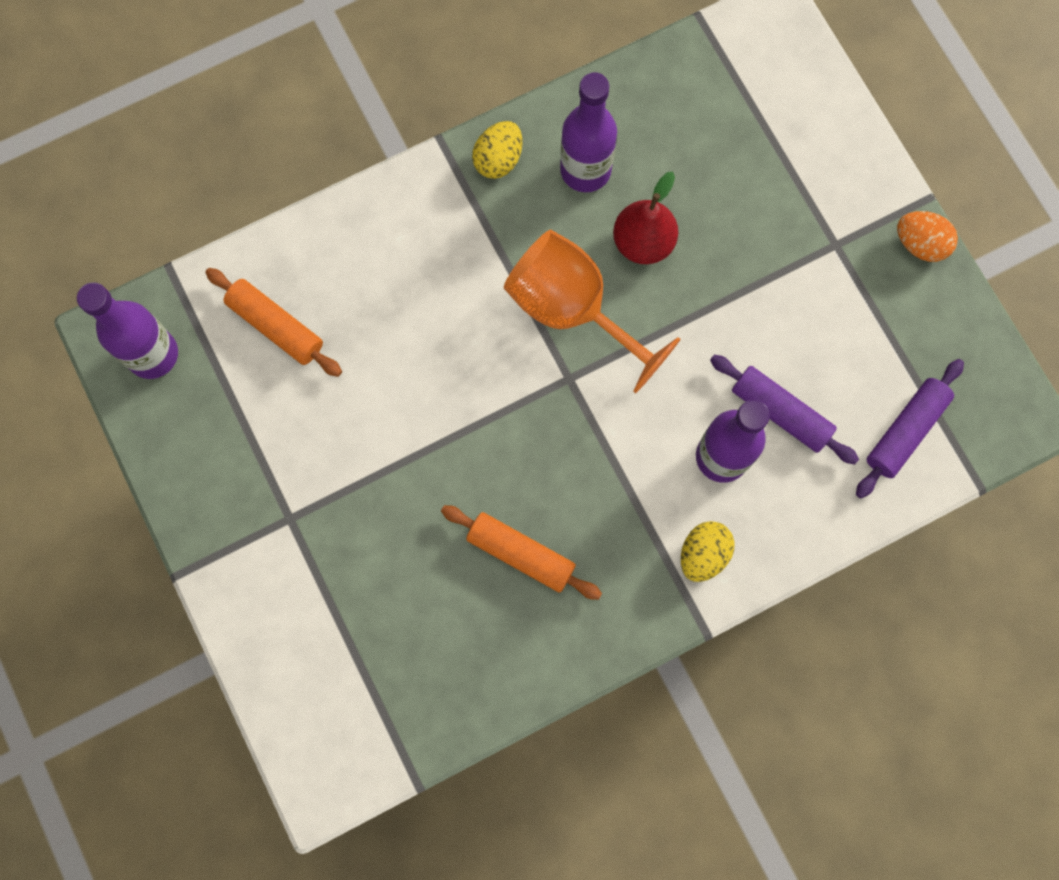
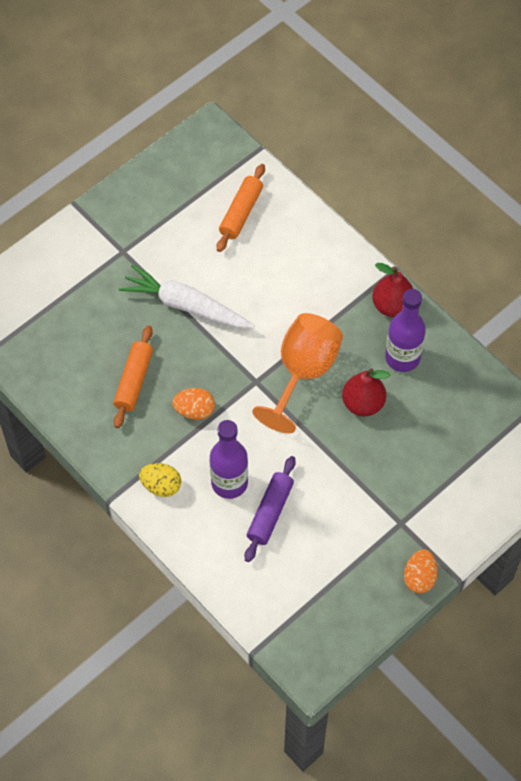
camera: 75 degrees right, 15 degrees down
purple bottle [77,282,178,379] -> none
yellow egg [472,121,522,179] -> red pear [372,263,413,317]
purple rolling pin [856,359,964,498] -> none
none -> white carrot [119,264,255,328]
none -> orange egg [172,388,215,420]

